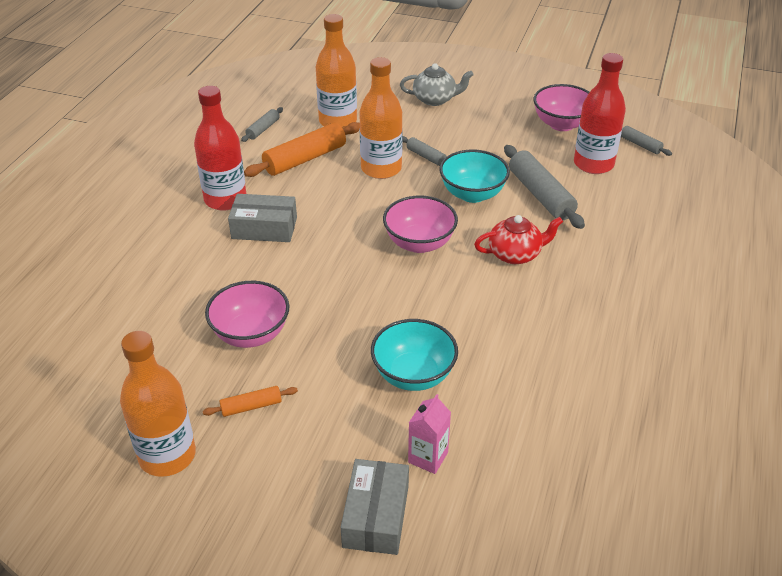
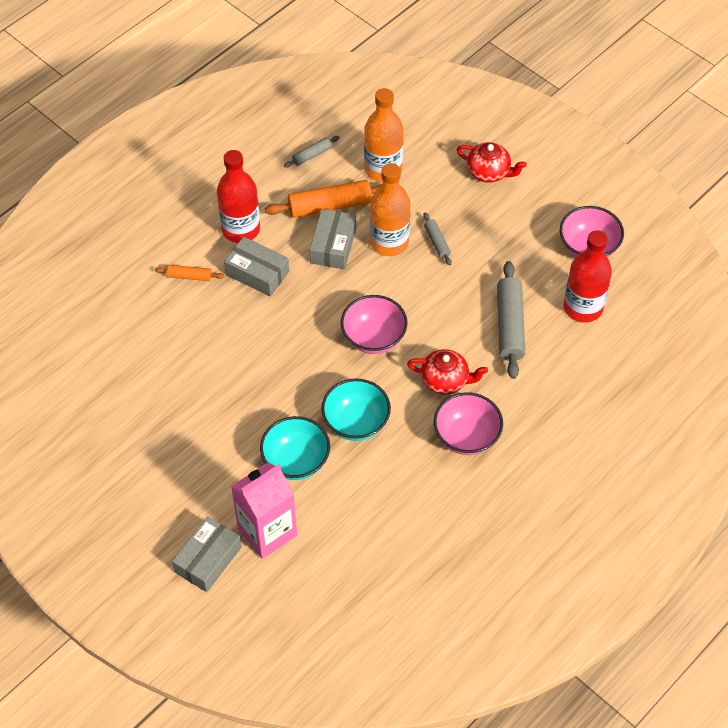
camera: 25 degrees right, 15 degrees up
orange bottle [120,331,196,477] -> none
orange rolling pin [203,386,298,417] -> orange rolling pin moved to [155,265,224,281]
pink bowl [205,281,290,348] -> pink bowl moved to [434,392,503,455]
grey teapot [400,63,474,106] -> red teapot [456,142,527,183]
pink carton [408,394,451,474] -> pink carton [231,462,297,559], size x1.87
turquoise bowl [439,150,510,203] -> turquoise bowl moved to [321,378,391,441]
grey rolling pin [621,126,672,156] -> none
none -> grey box [310,209,356,269]

